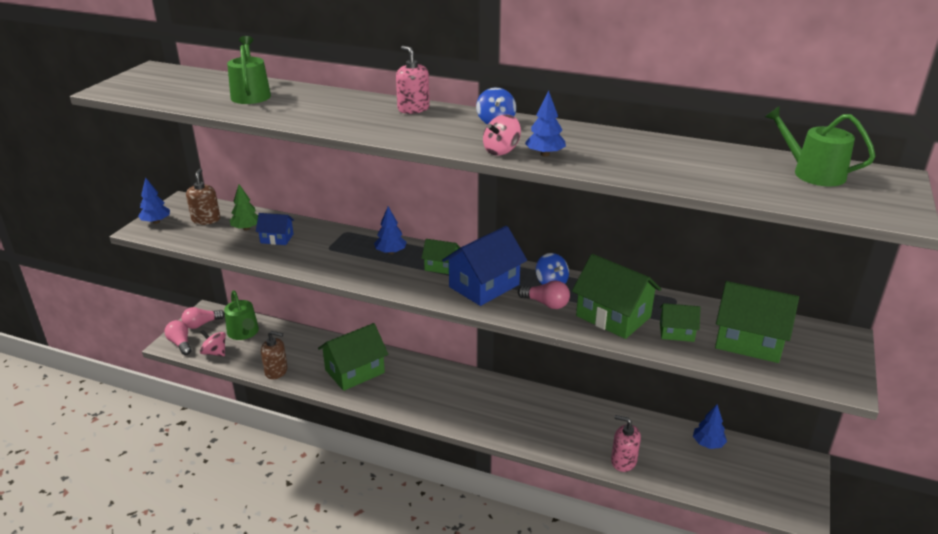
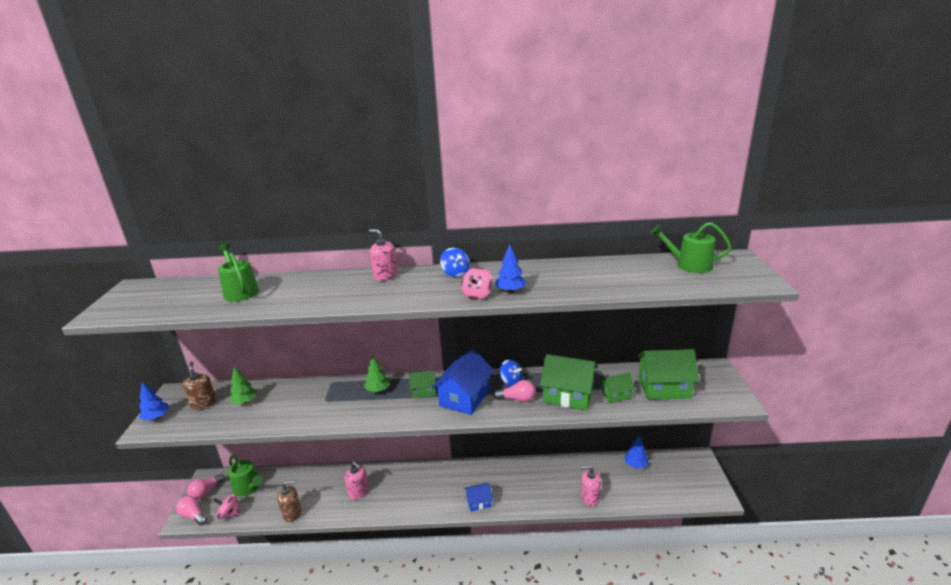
camera: 20 degrees left, 5 degrees down
blue house [256,213,294,245] -> blue house moved to [464,483,493,511]
green house [318,323,388,391] -> pink soap dispenser [345,461,369,500]
blue tree [374,207,407,254] -> green tree [364,355,390,392]

